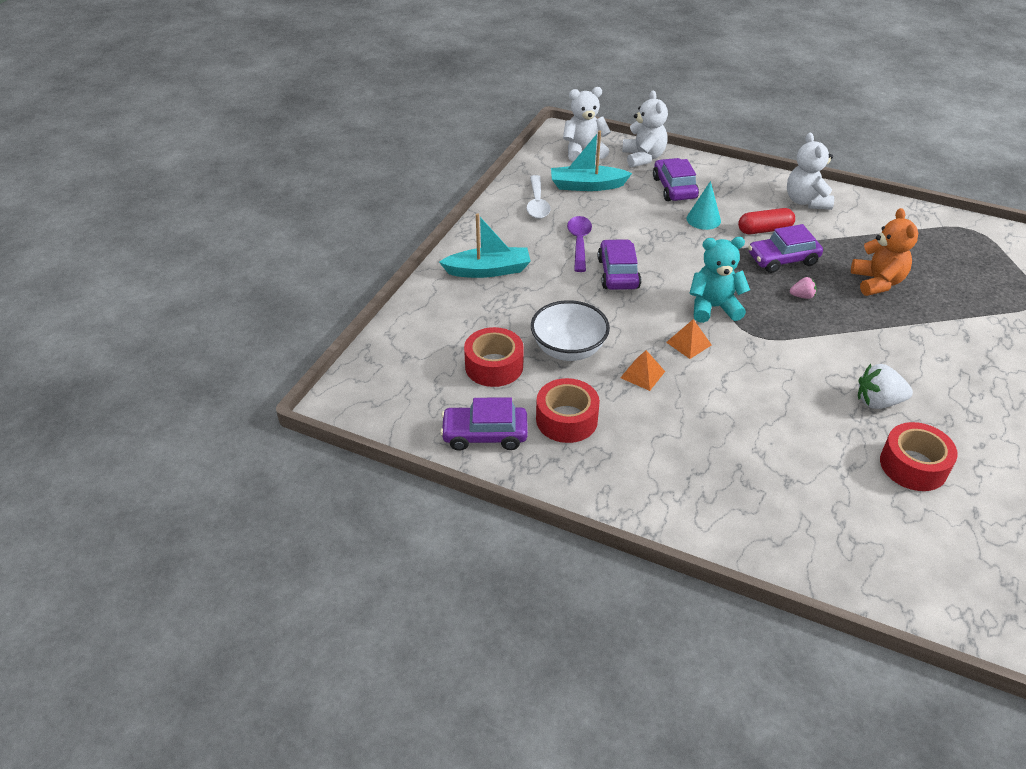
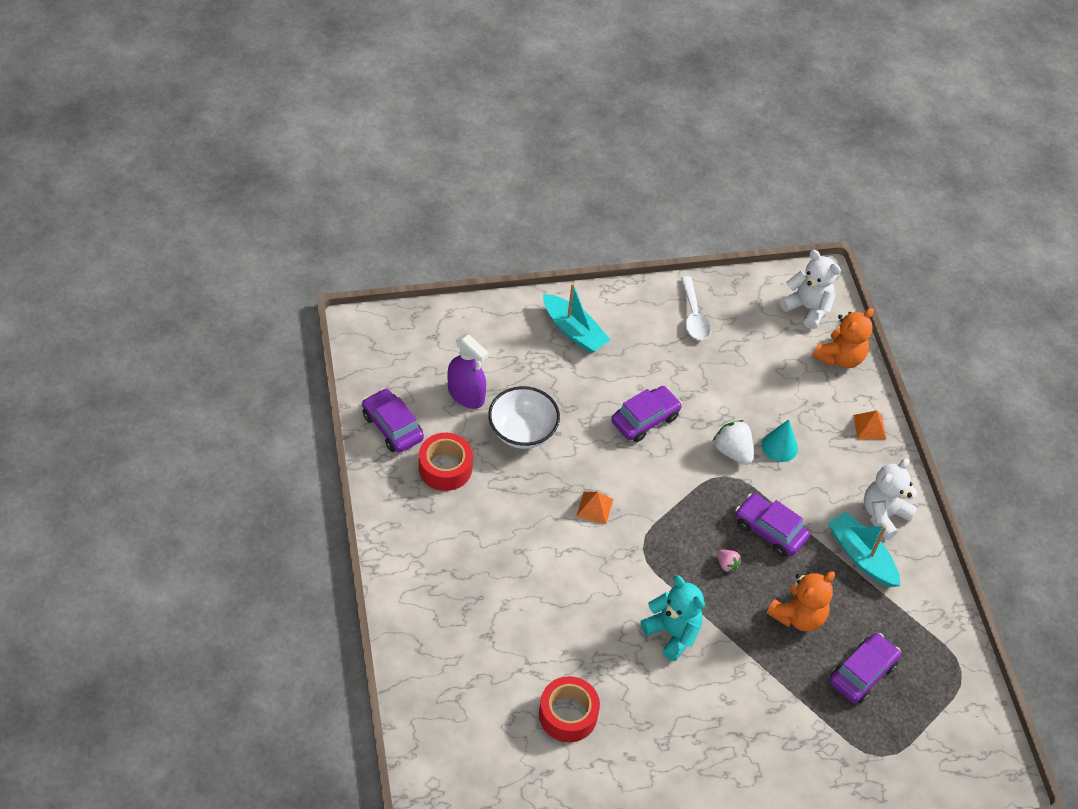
camera: 50 degrees right, 10 degrees up
red tape [464,327,524,387] -> purple spray bottle [448,334,489,409]
white spoon [526,175,551,219] -> white spoon turned 60 degrees counterclockwise [681,276,711,340]
turquoise boat [551,130,632,191] -> turquoise boat moved to [828,512,900,587]
purple spoon [567,216,592,272] -> none
orange pyramid [620,350,665,391] -> orange pyramid moved to [853,410,886,440]
white teddy bear [622,90,668,168] -> orange teddy bear [812,308,874,368]
purple car [653,158,699,201] -> purple car moved to [830,633,901,703]
turquoise teddy bear [689,237,750,323] -> turquoise teddy bear moved to [641,575,705,661]
red capsule [738,208,795,234] -> none
white strawberry [858,364,913,409] -> white strawberry moved to [713,420,753,465]

